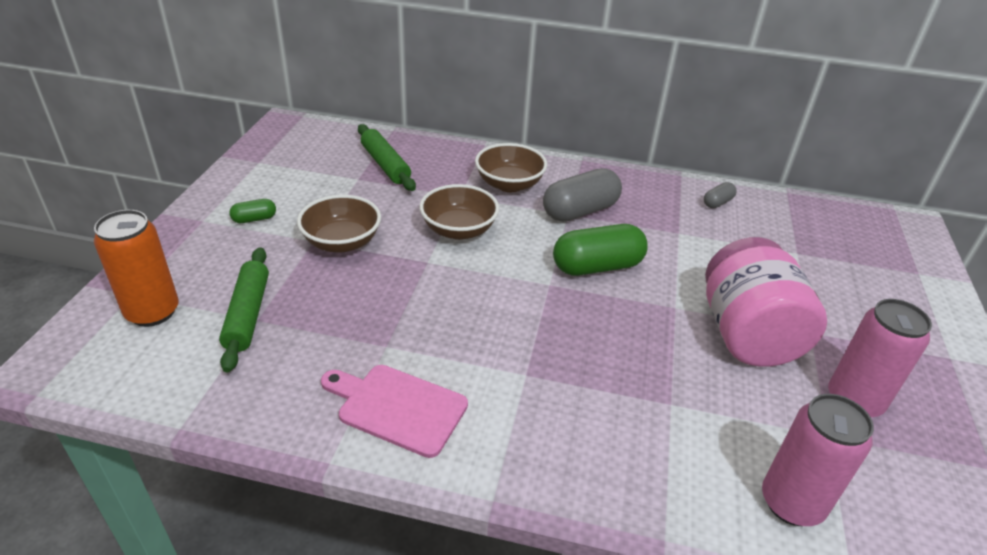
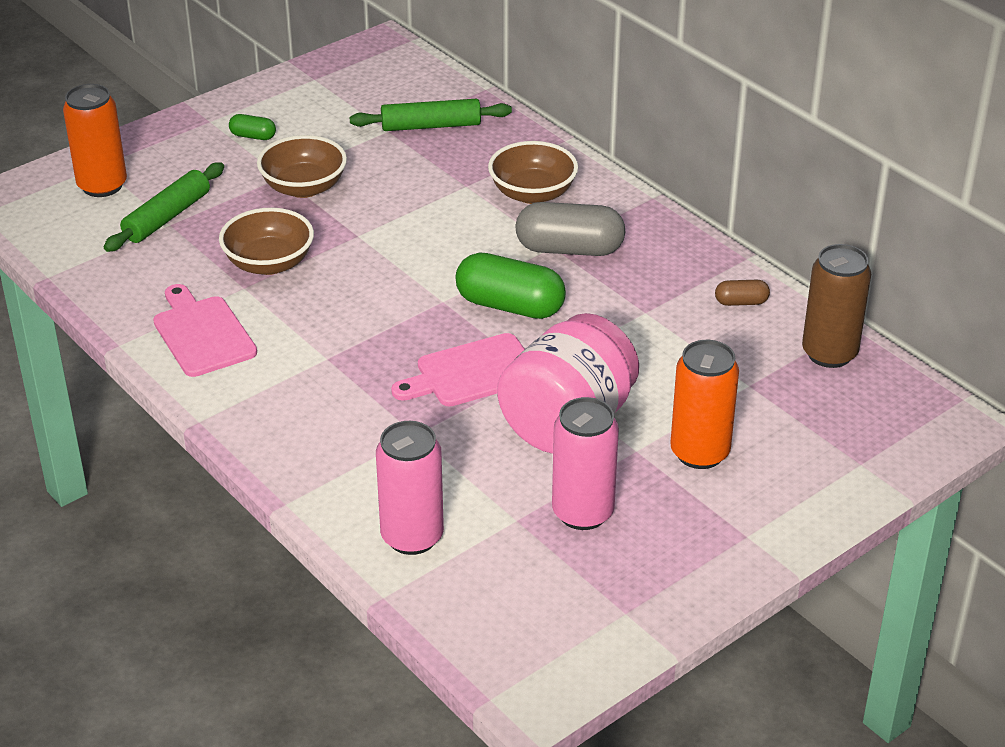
camera: 40 degrees right, 0 degrees up
green rolling pin [358,124,416,191] -> green rolling pin turned 75 degrees clockwise [349,99,512,131]
brown bowl [420,184,499,240] -> brown bowl moved to [219,208,314,275]
grey capsule [704,182,737,208] -> brown capsule [715,280,770,306]
none -> pink cutting board [391,333,525,406]
none -> orange can [670,340,739,469]
none -> brown can [802,244,871,368]

